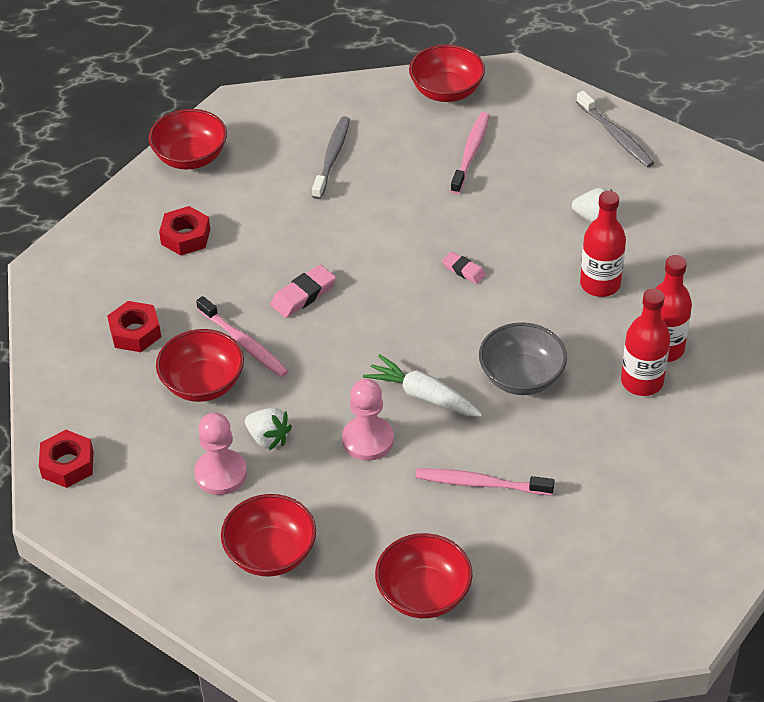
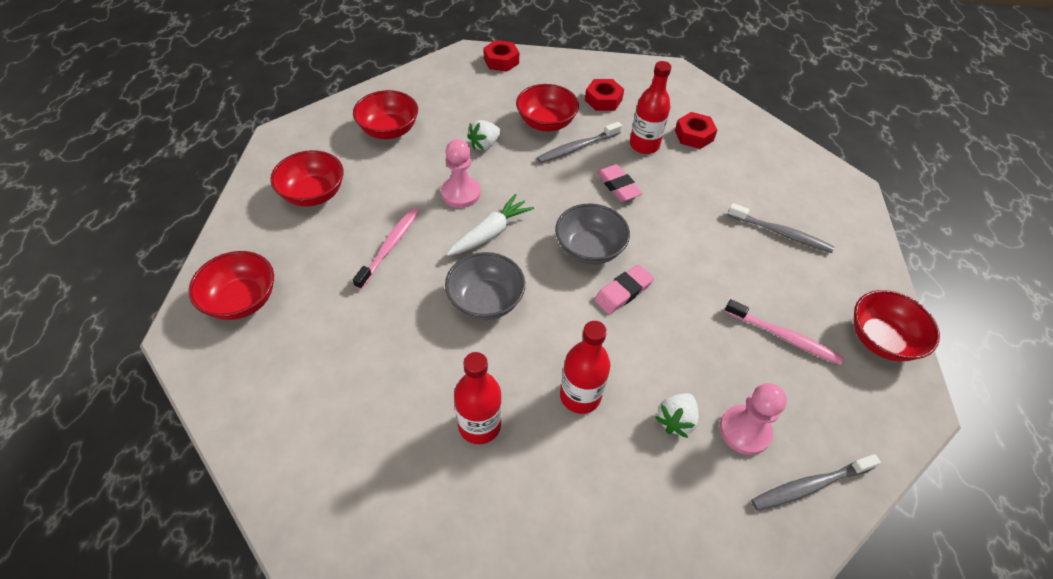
camera: 100 degrees right, 5 degrees up
red bowl [148,109,227,170] -> red bowl moved to [189,251,274,320]
pink pawn [194,413,247,495] -> pink pawn moved to [720,383,787,455]
pink toothbrush [196,296,289,377] -> grey toothbrush [537,122,622,163]
pink eraser [442,252,486,284] -> pink eraser [594,264,654,314], size x1.52
red bottle [621,288,670,396] -> red bottle moved to [630,61,671,154]
none -> grey bowl [555,203,630,265]

